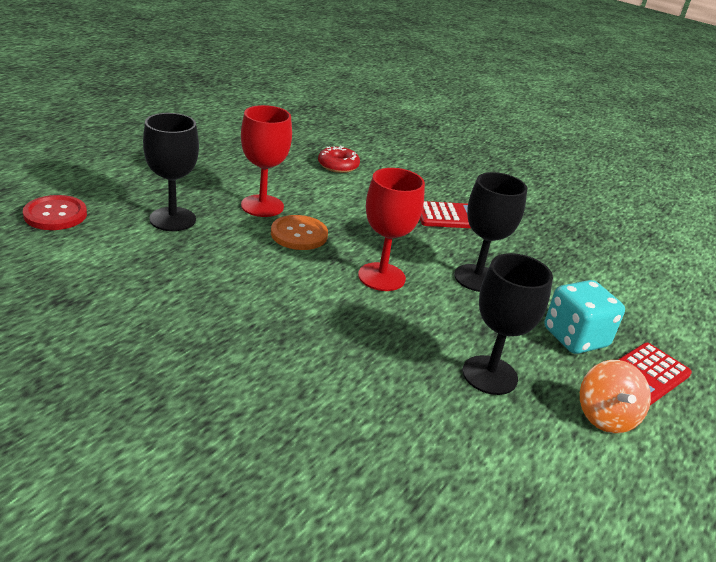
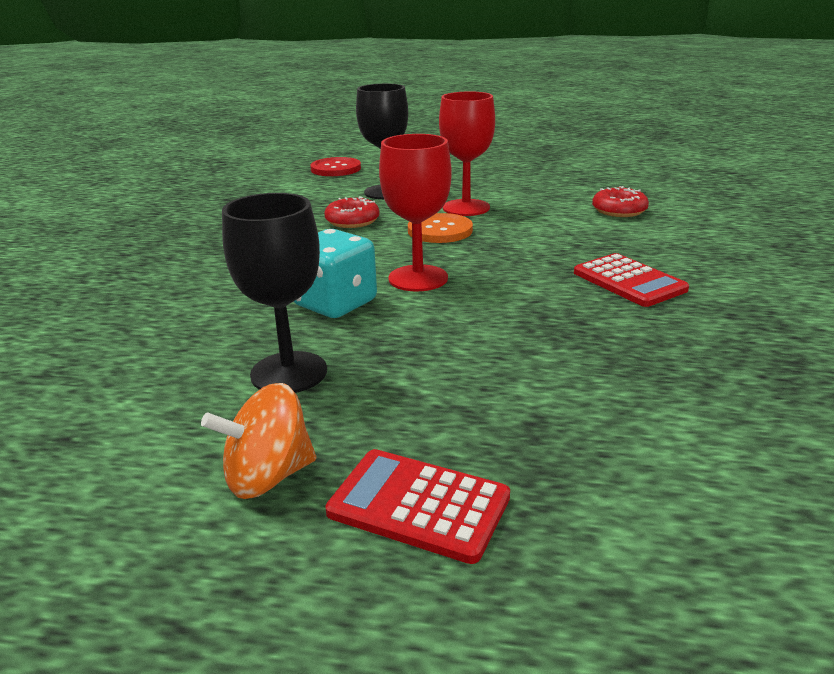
camera: 70 degrees right, 5 degrees down
black goblet [454,172,528,292] -> none
turquoise dice [544,280,625,354] -> turquoise dice moved to [294,229,377,318]
none -> red donut [324,197,380,228]

